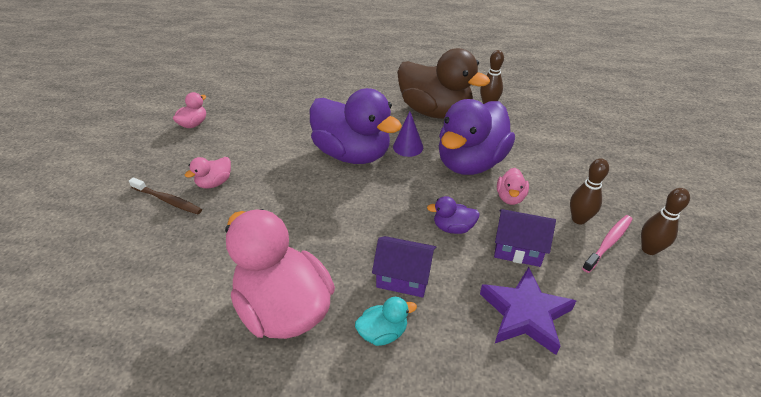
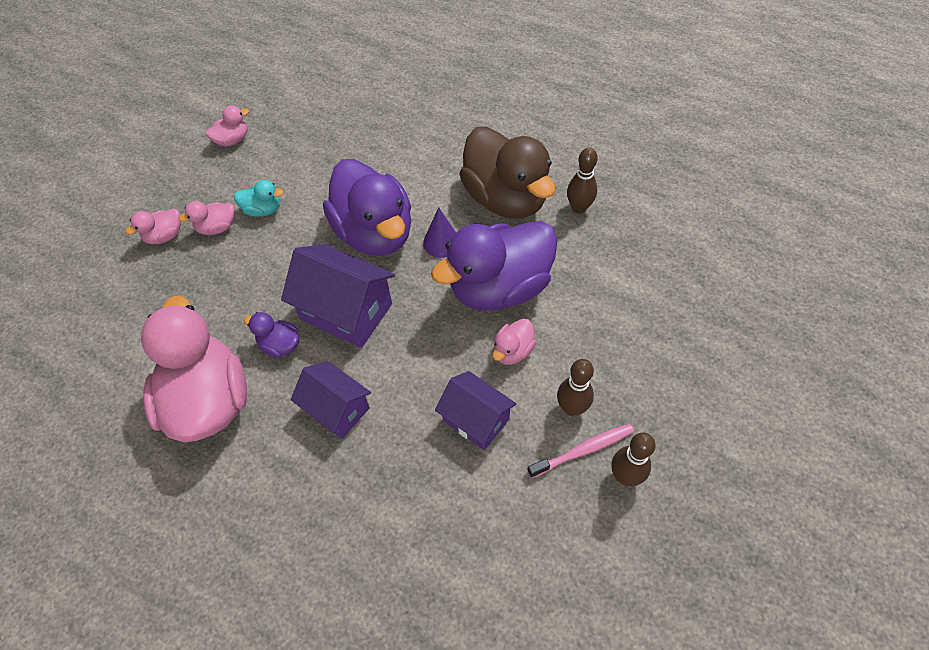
camera: 25 degrees right, 15 degrees up
brown toothbrush [129,177,202,214] -> pink duck [125,208,181,244]
turquoise duck [355,297,417,346] -> turquoise duck moved to [234,180,284,217]
purple duck [427,196,480,234] -> purple duck moved to [244,312,299,358]
purple star [480,267,576,355] -> none
none -> purple house [281,244,395,348]

